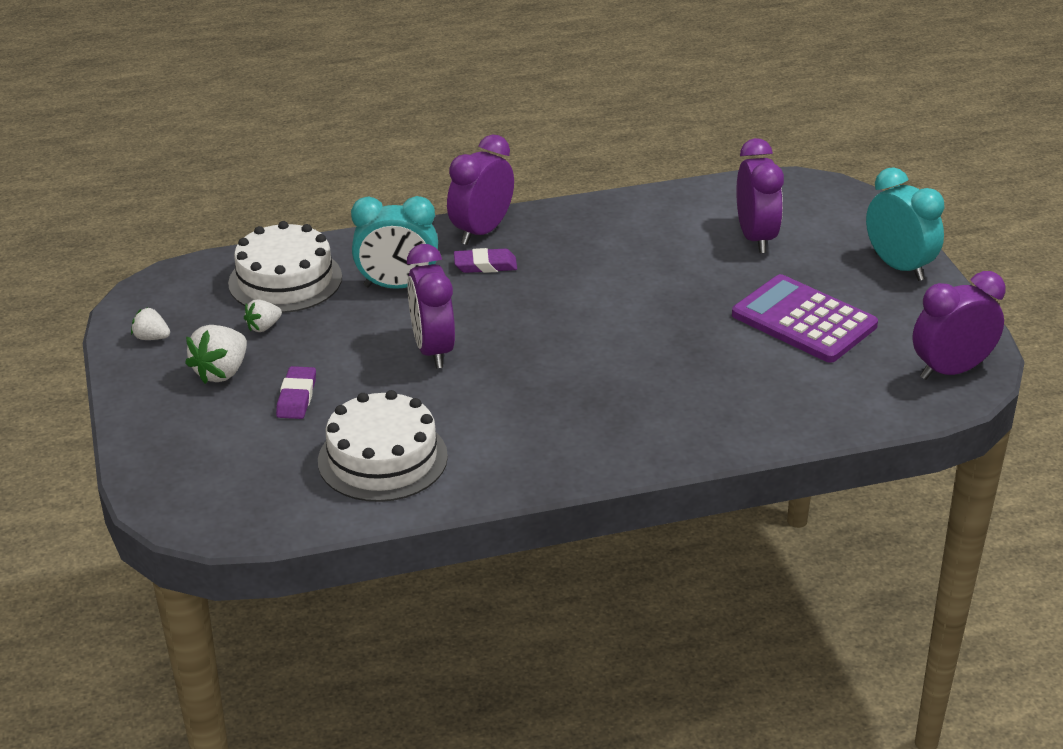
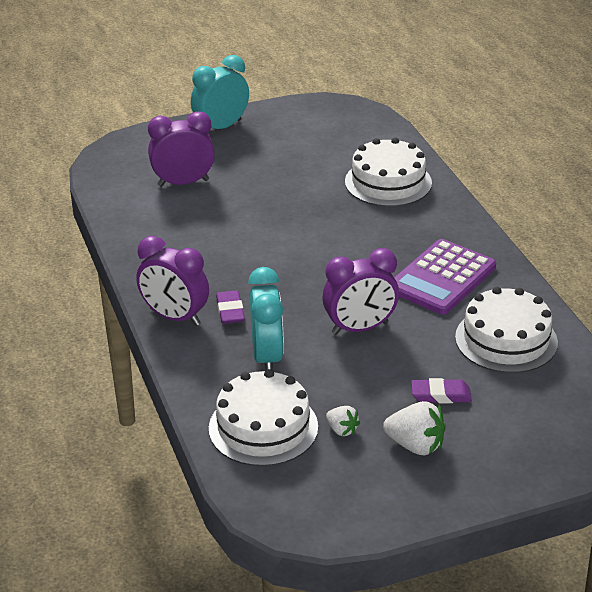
camera: 95 degrees left, 0 degrees up
white strawberry [131,307,170,340] -> none
purple calculator [732,274,878,363] -> purple calculator moved to [394,239,496,315]
purple clock [912,271,1005,380] -> none
none -> white cake [345,137,432,207]

